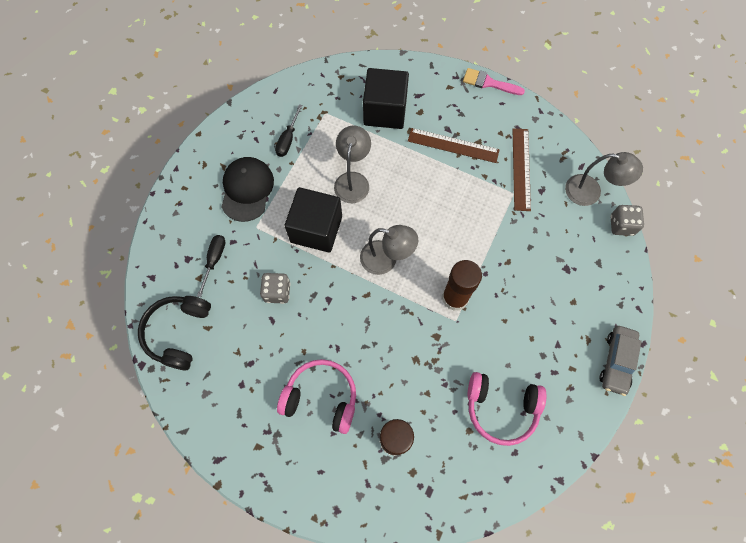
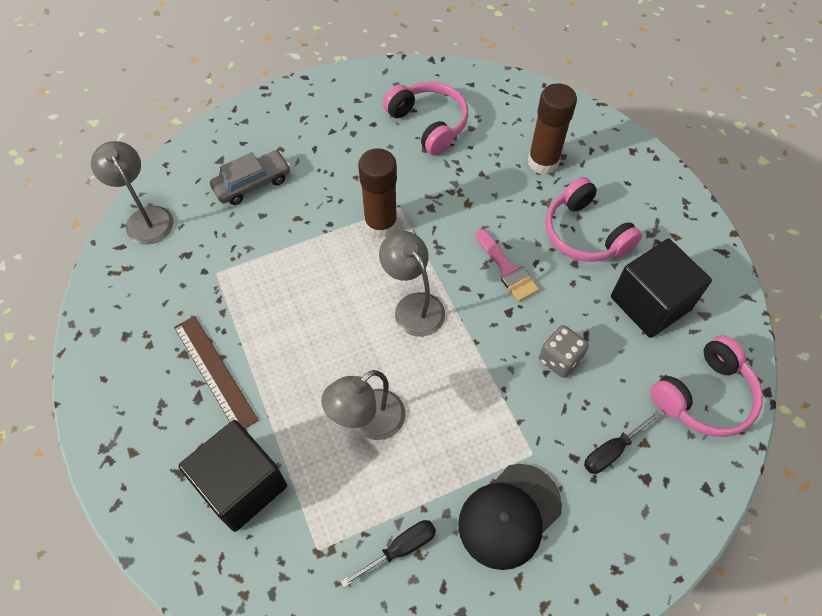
camera: 140 degrees left, 10 degrees down
black headphones [138,296,211,371] -> pink headphones [650,335,763,437]
black cube [284,187,342,253] -> black cube moved to [611,239,712,338]
pink brush [463,68,525,95] -> pink brush moved to [476,229,539,302]
brown ruler [512,128,531,211] -> none
grey car [600,326,642,396] -> grey car moved to [210,150,291,205]
grey dice [611,205,644,236] -> none

